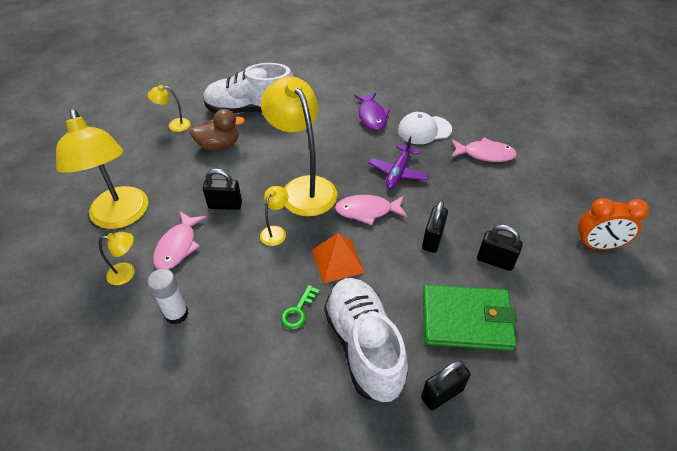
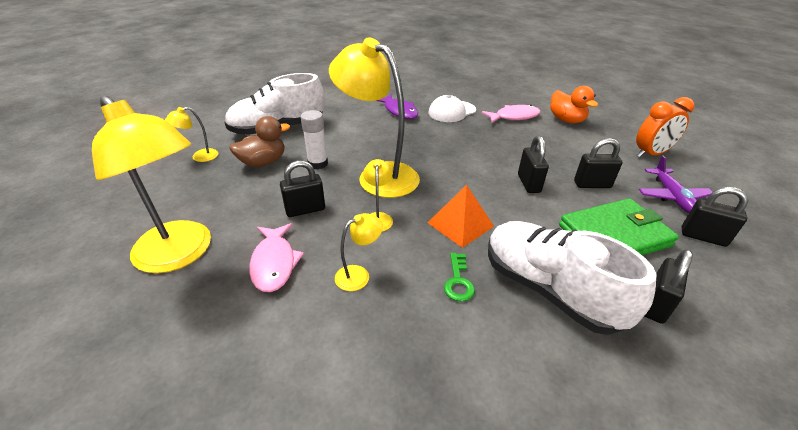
camera: 25 degrees left, 10 degrees down
yellow lamp [99,232,135,285] -> yellow lamp moved to [335,213,383,291]
white glue stick [147,269,189,325] -> white glue stick moved to [301,110,328,169]
pink fish [335,195,407,225] -> none
purple plane [369,136,429,189] -> purple plane moved to [639,155,712,213]
none -> orange duck [550,86,598,123]
none -> black padlock [682,187,748,247]

